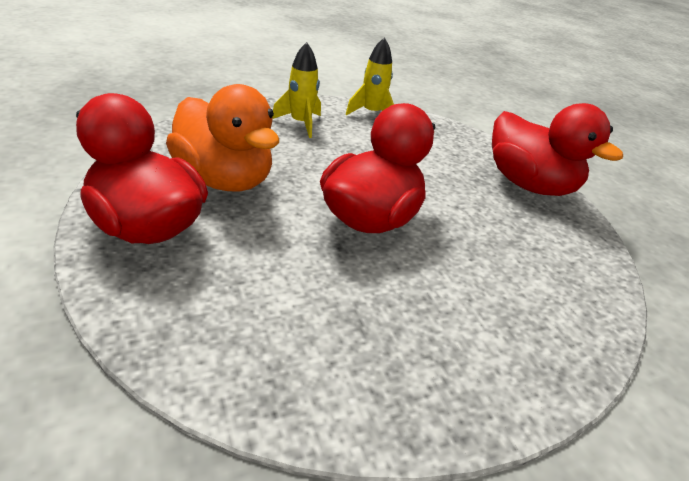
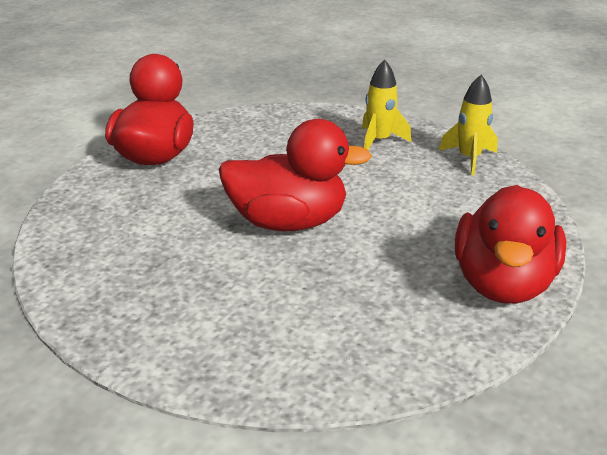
camera: 60 degrees right, 5 degrees down
orange duck [166,84,279,191] -> none

